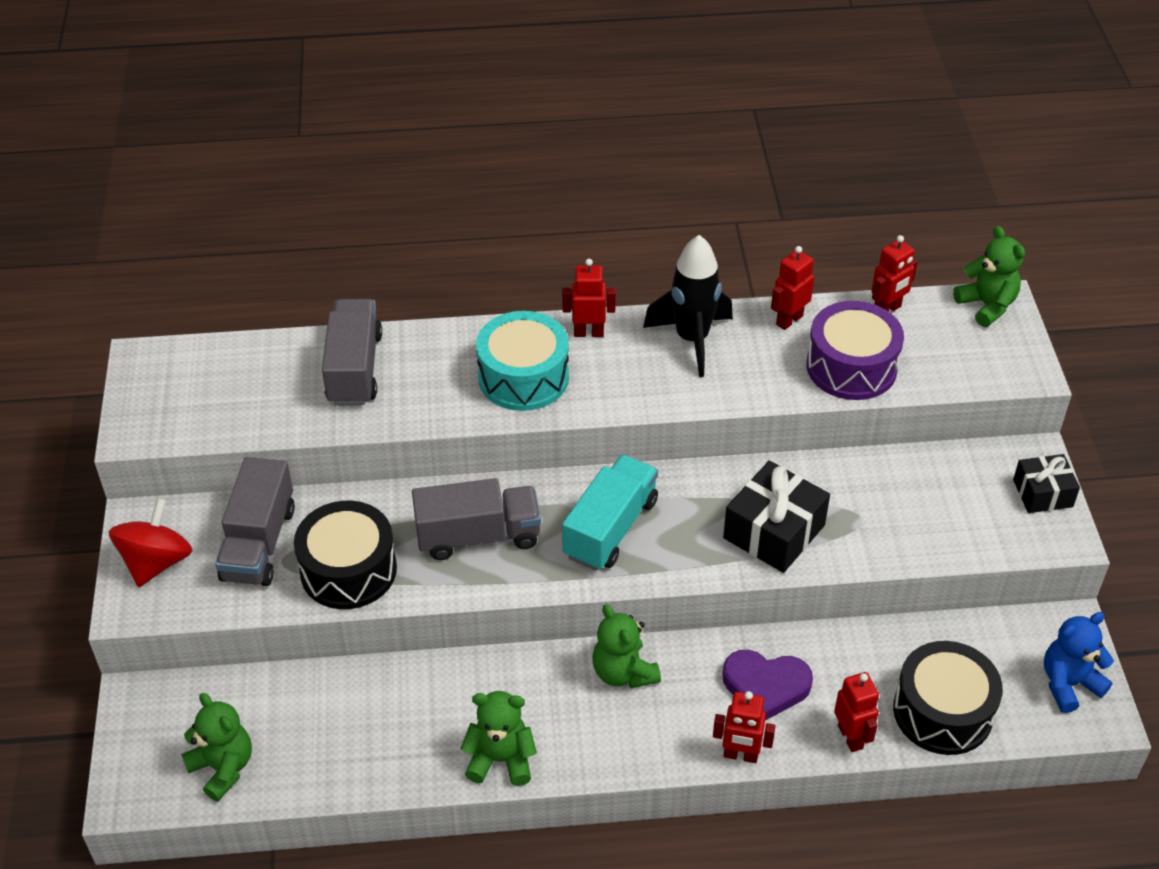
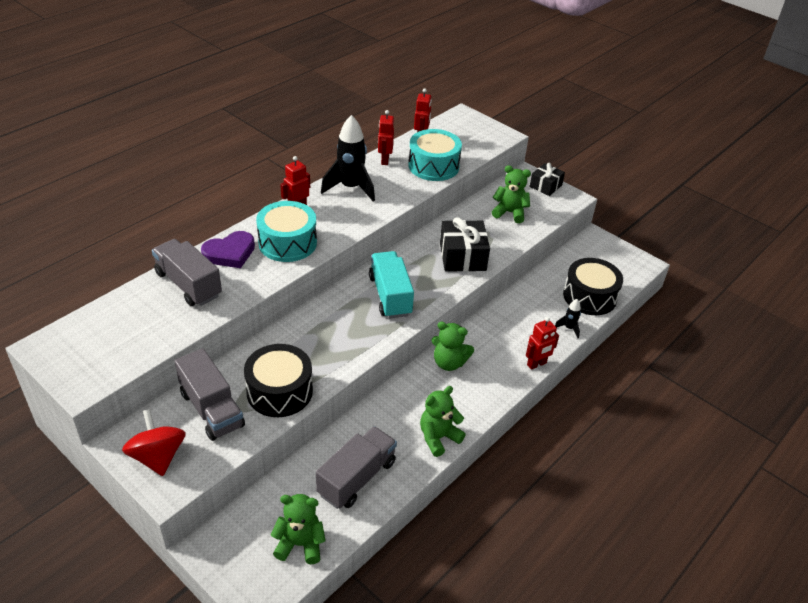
camera: 45 degrees left, 5 degrees down
grey truck [412,478,541,560] -> grey truck moved to [316,426,397,509]
purple heart [722,650,813,720] -> purple heart moved to [201,231,255,268]
purple drum [806,301,904,400] -> turquoise drum [408,129,462,181]
red robot [834,672,879,752] -> black rocket [555,299,581,338]
green teddy bear [953,226,1025,327] -> green teddy bear moved to [492,165,531,223]
blue teddy bear [1044,612,1114,713] -> none

